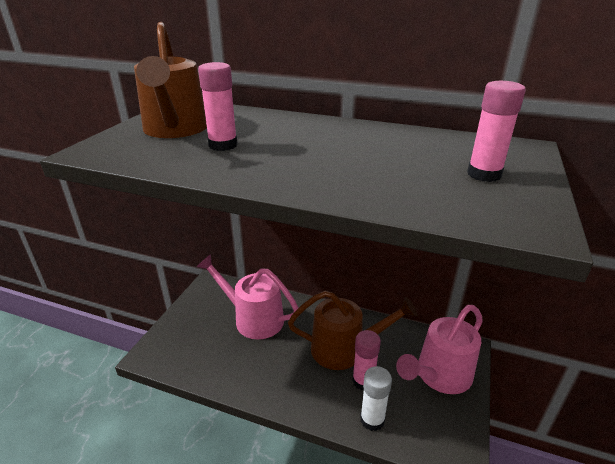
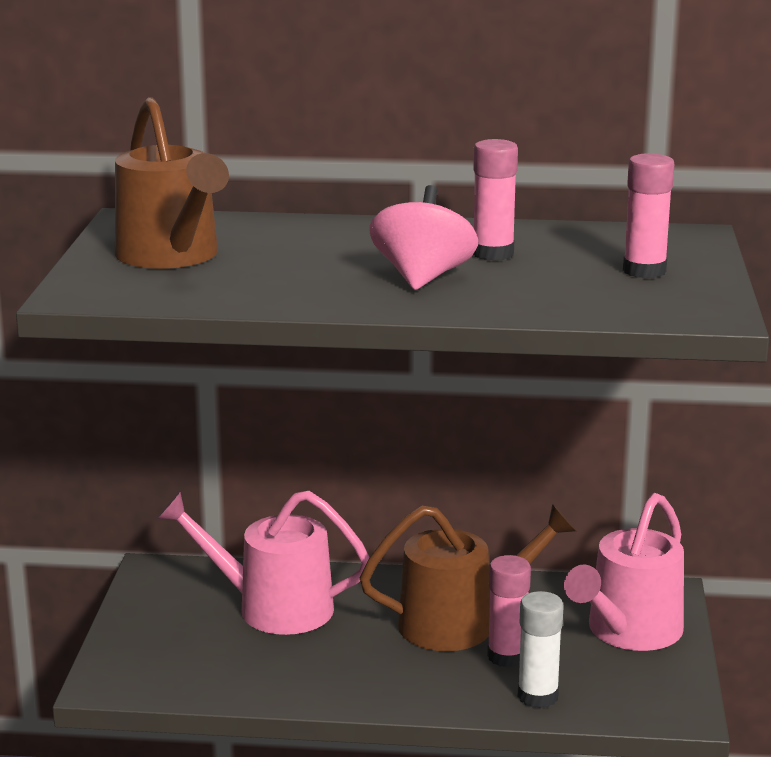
camera: 15 degrees left, 10 degrees down
pink glue stick [198,62,238,151] -> pink glue stick moved to [473,139,518,261]
none -> pink spinning top [369,185,478,290]

